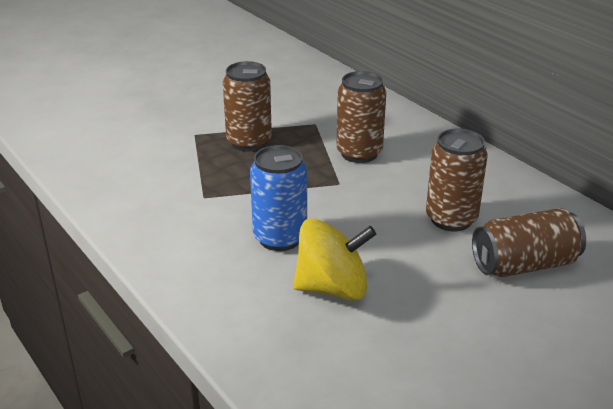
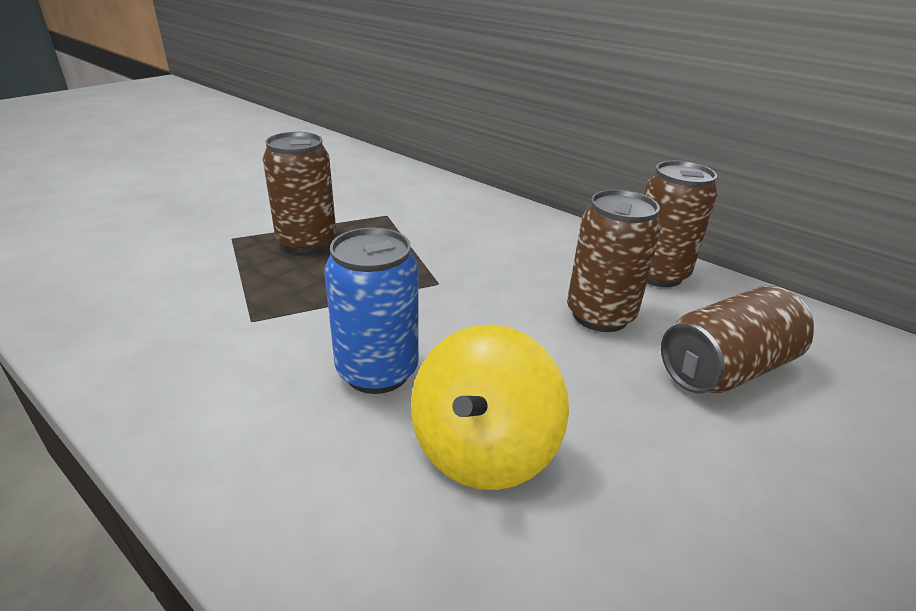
camera: 15 degrees left, 0 degrees up
yellow spinning top [293,219,376,301] -> yellow spinning top turned 135 degrees clockwise [411,324,569,490]
brown can [336,71,386,163] -> brown can moved to [644,161,718,287]

